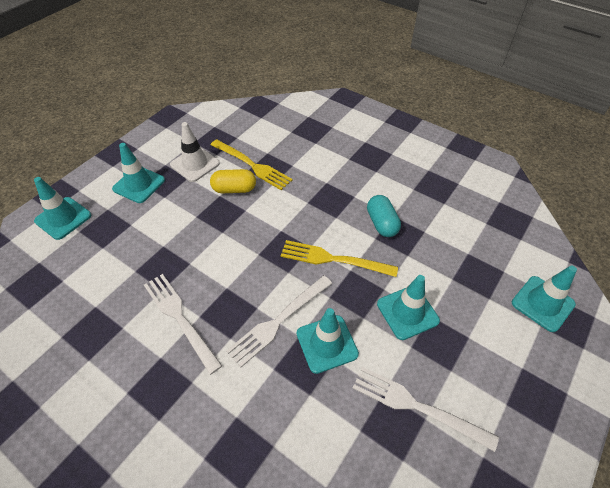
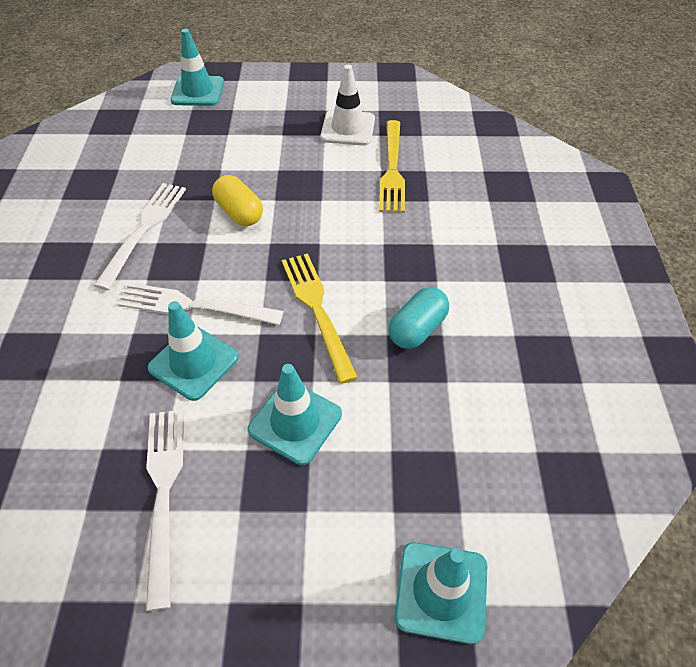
camera: 55 degrees right, 0 degrees up
turquoise traffic cone [112,143,165,203] -> none
yellow capsule [210,169,256,193] -> yellow capsule moved to [212,175,263,226]

